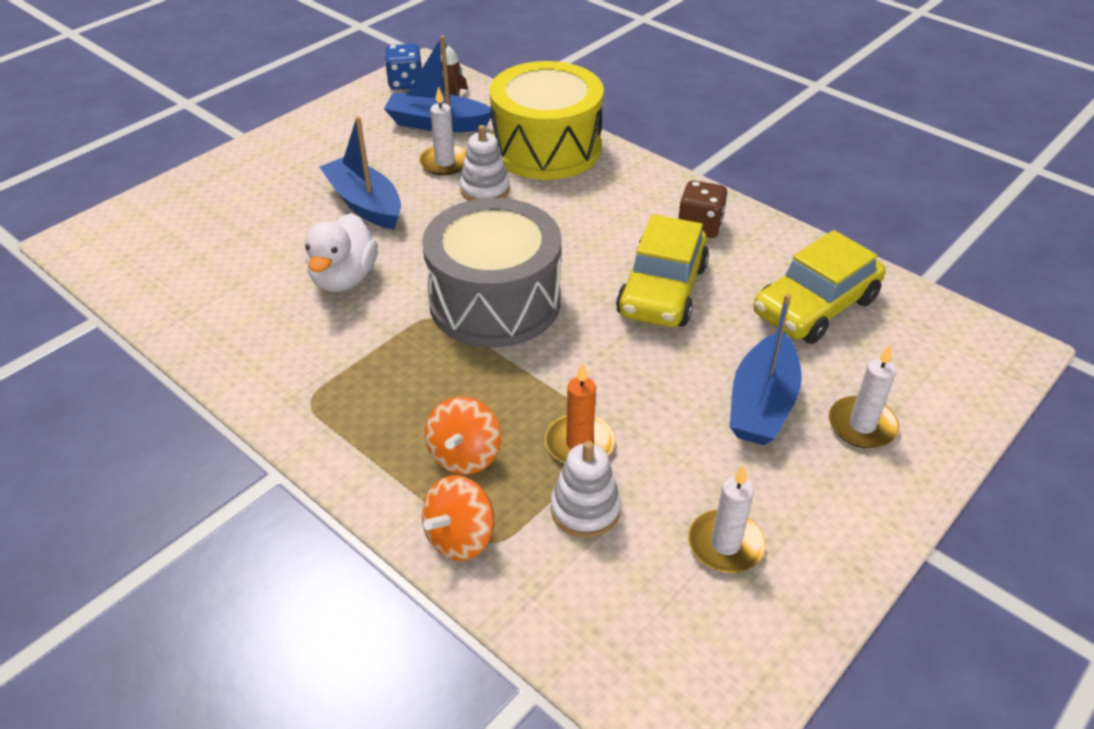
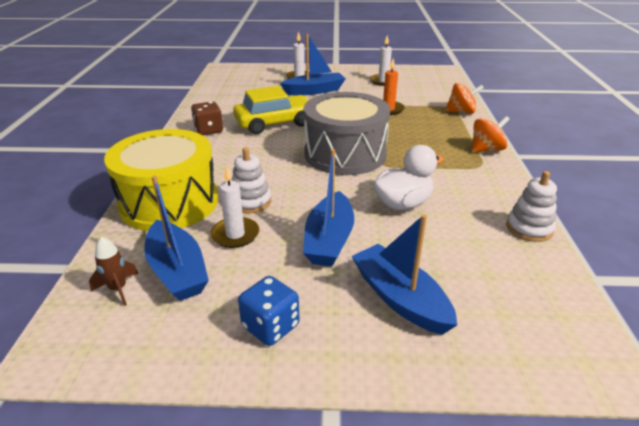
camera: 130 degrees left, 10 degrees down
blue dice [385,44,422,90] -> blue dice moved to [238,276,300,346]
orange spinning top [425,396,501,475] -> orange spinning top moved to [472,116,510,153]
white stacking toy [551,441,621,538] -> white stacking toy moved to [506,171,557,242]
yellow car [753,230,885,344] -> none
none -> blue boat [352,214,457,335]

